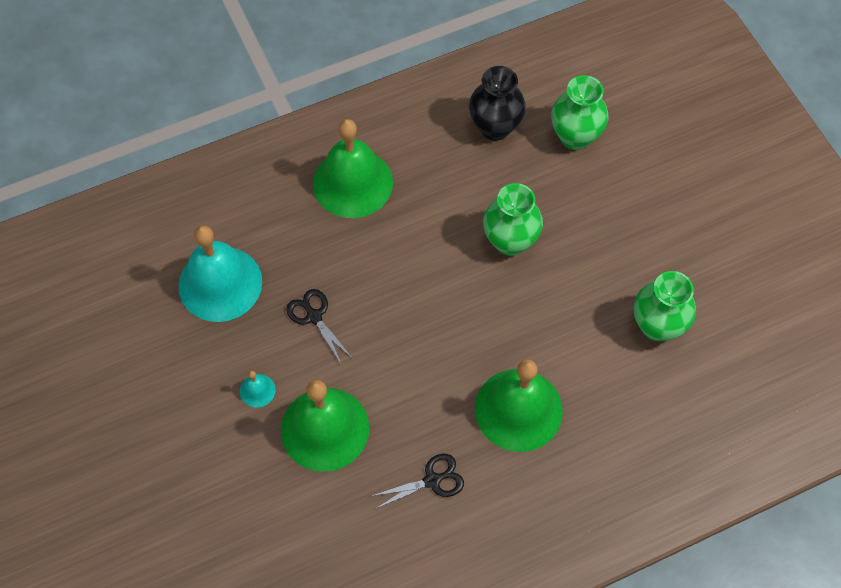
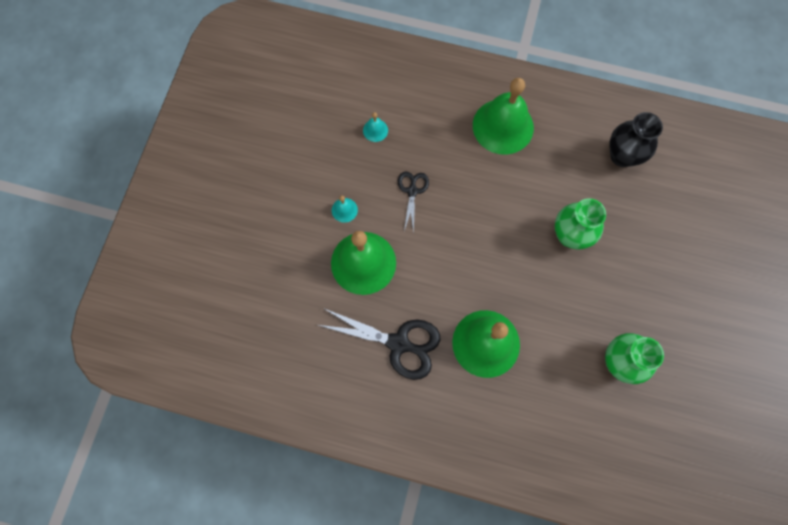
camera: 40 degrees right, 10 degrees up
turquoise bell [178,225,262,322] -> turquoise bell [363,112,388,142], size x0.41
black scissors [372,454,464,509] -> black scissors [318,308,441,380], size x1.77
green vase [551,75,609,150] -> none

